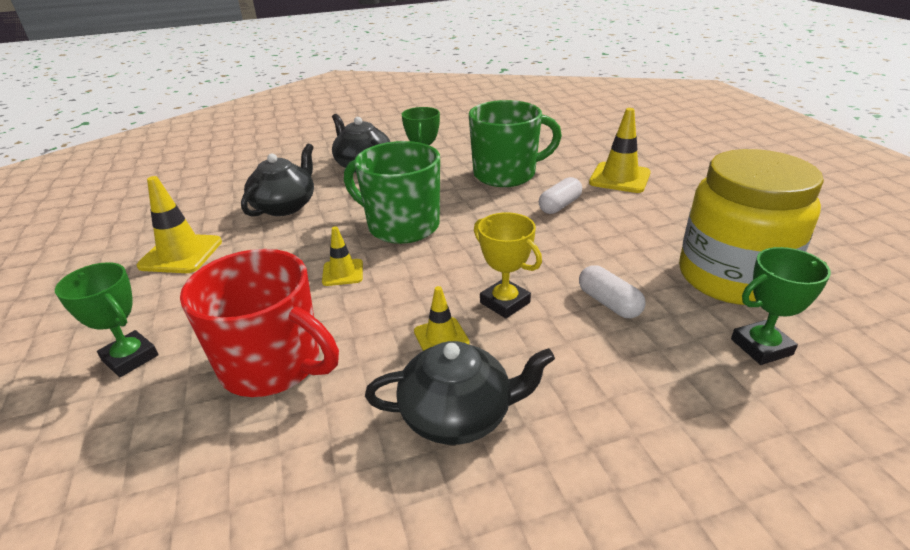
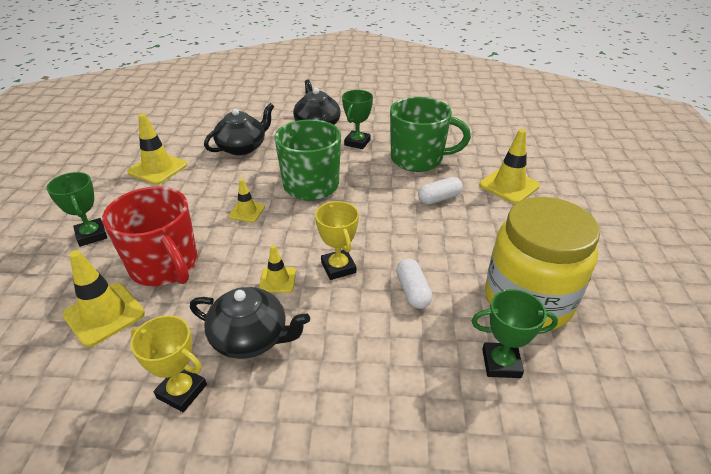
camera: 20 degrees right, 5 degrees up
none -> yellow traffic cone [62,250,145,347]
none -> yellow trophy [131,315,207,412]

